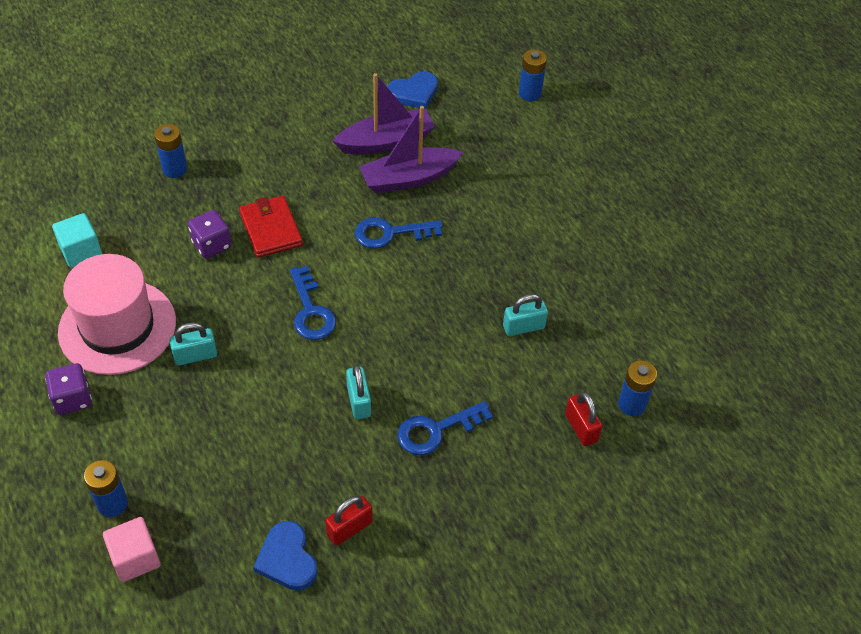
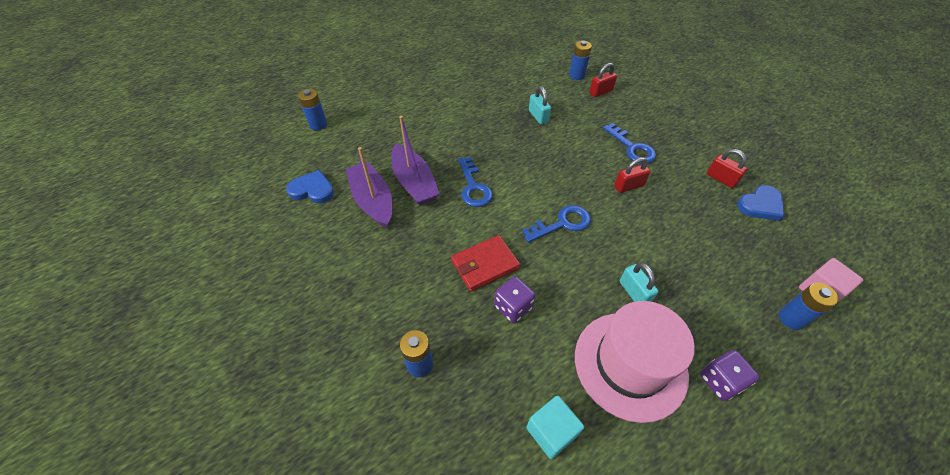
camera: 95 degrees left, 0 degrees up
turquoise padlock [346,365,371,419] -> red padlock [614,157,651,193]
blue heart [387,71,438,109] -> blue heart turned 45 degrees counterclockwise [286,170,334,203]

